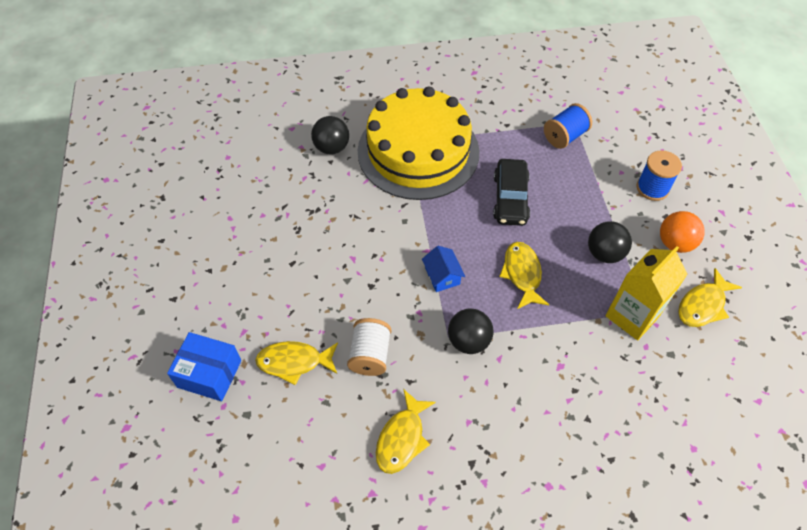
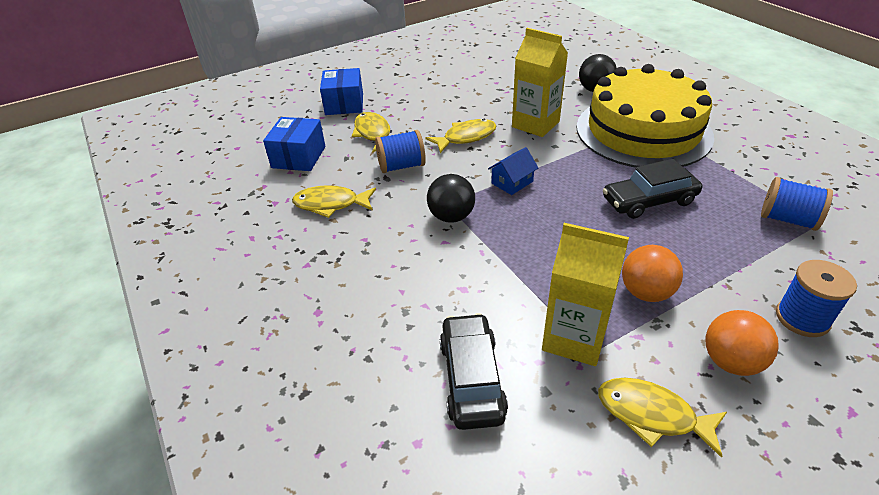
camera: 70 degrees right, 15 degrees down
white spool [347,318,391,376] -> blue spool [375,130,426,173]
yellow fish [499,242,549,309] -> yellow fish moved to [425,119,496,153]
black ball [588,221,632,263] -> orange ball [622,245,683,302]
none -> blue box [263,117,325,171]
none -> black car [440,313,508,430]
none -> yellow carton [512,28,568,137]

